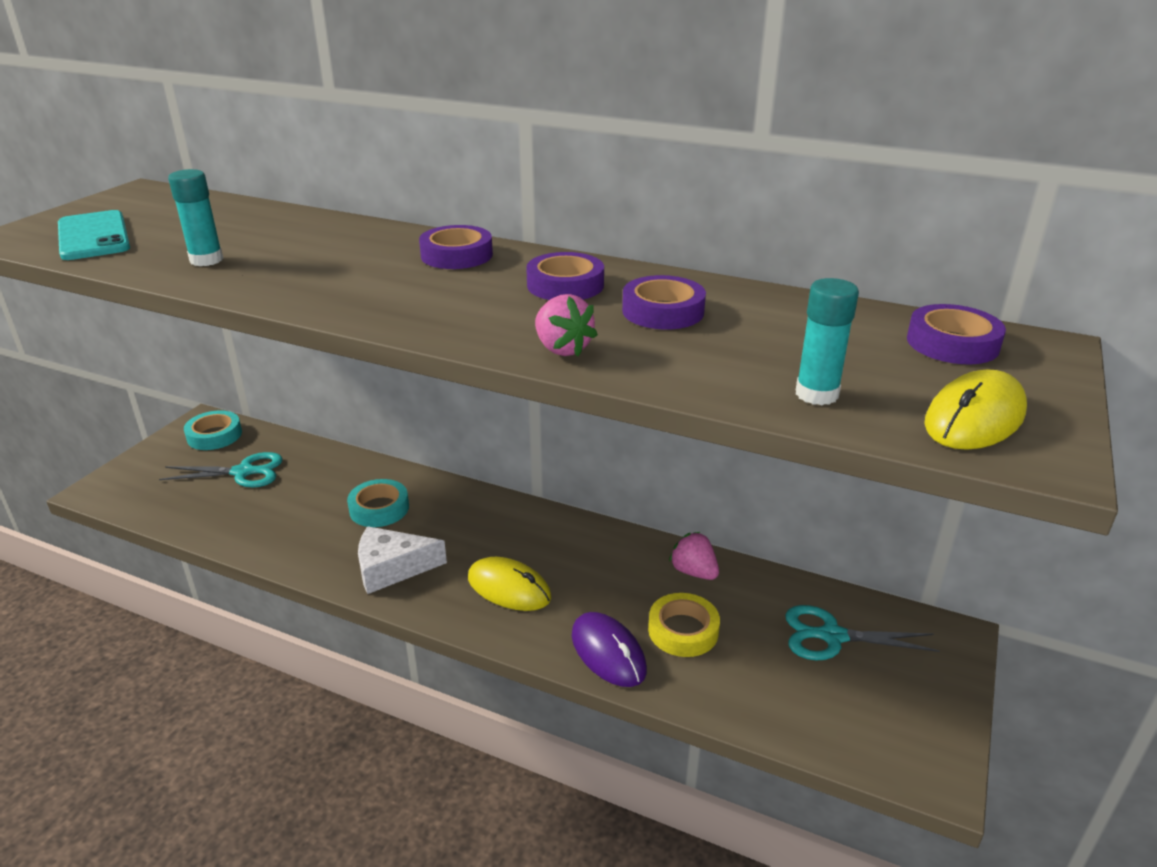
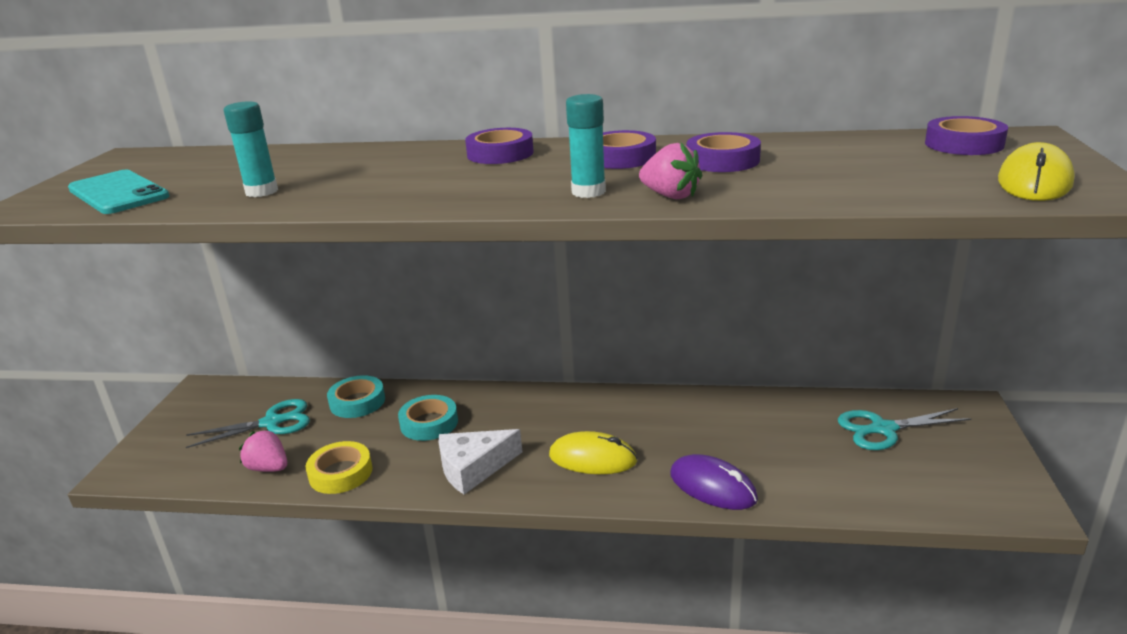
camera: 15 degrees left, 5 degrees down
turquoise tape [184,410,242,450] -> turquoise tape moved to [327,375,385,418]
yellow tape [648,593,720,657] -> yellow tape moved to [305,441,372,494]
pink strawberry [669,532,719,580] -> pink strawberry moved to [239,429,287,472]
turquoise glue stick [795,278,859,405] -> turquoise glue stick moved to [566,94,606,198]

